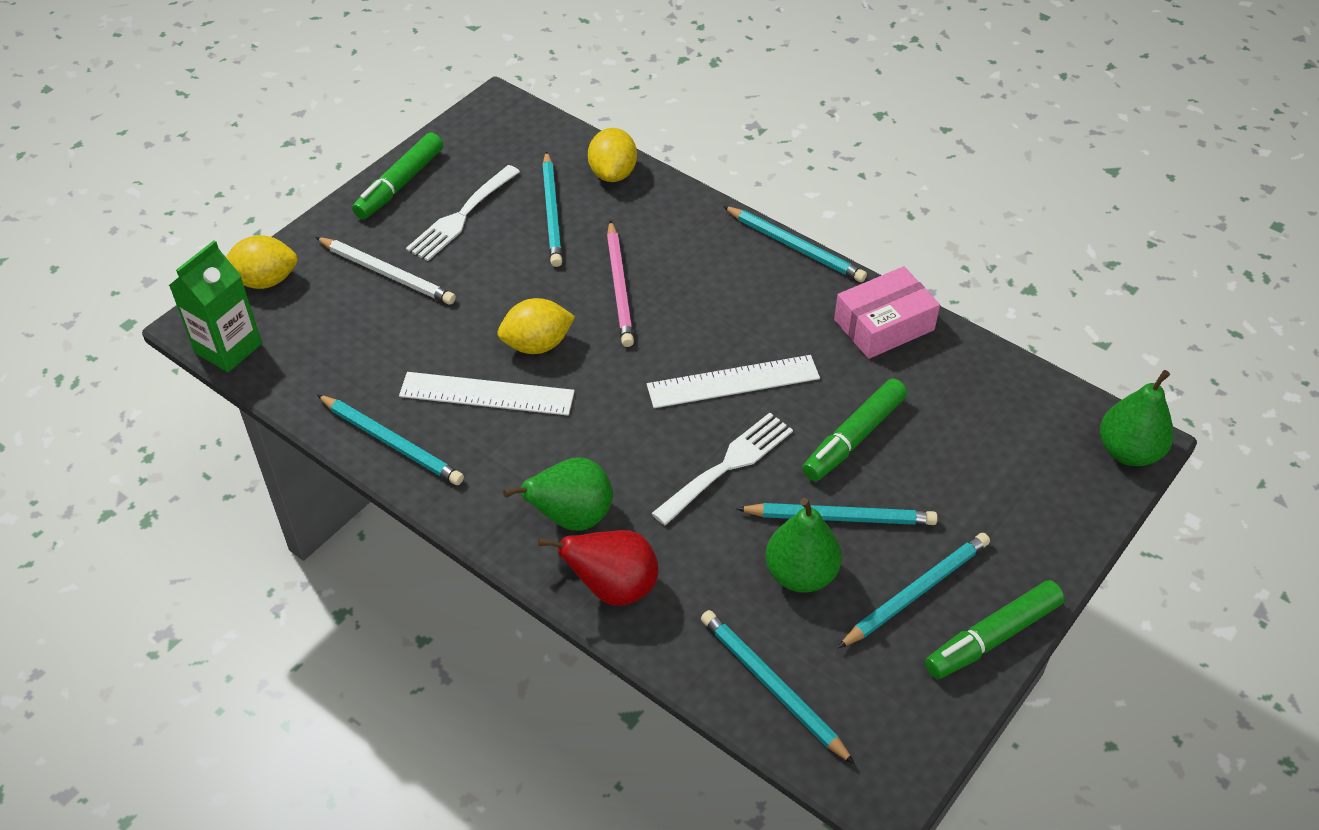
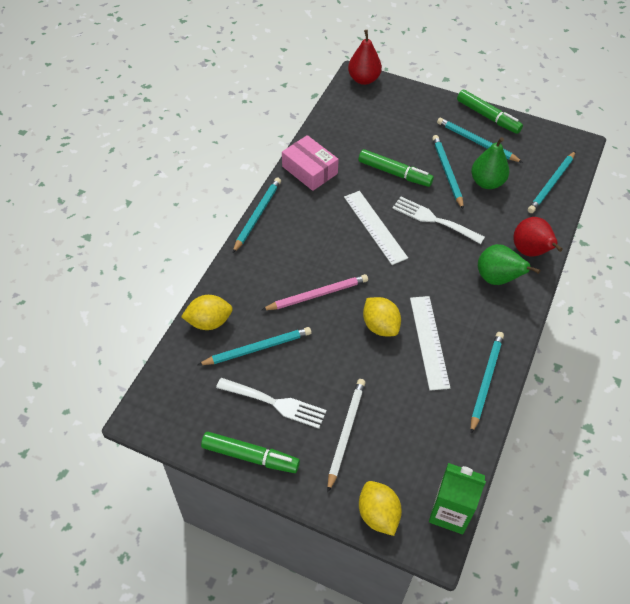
camera: 105 degrees left, 5 degrees up
green pear [1100,370,1174,466] -> red pear [348,30,382,85]

